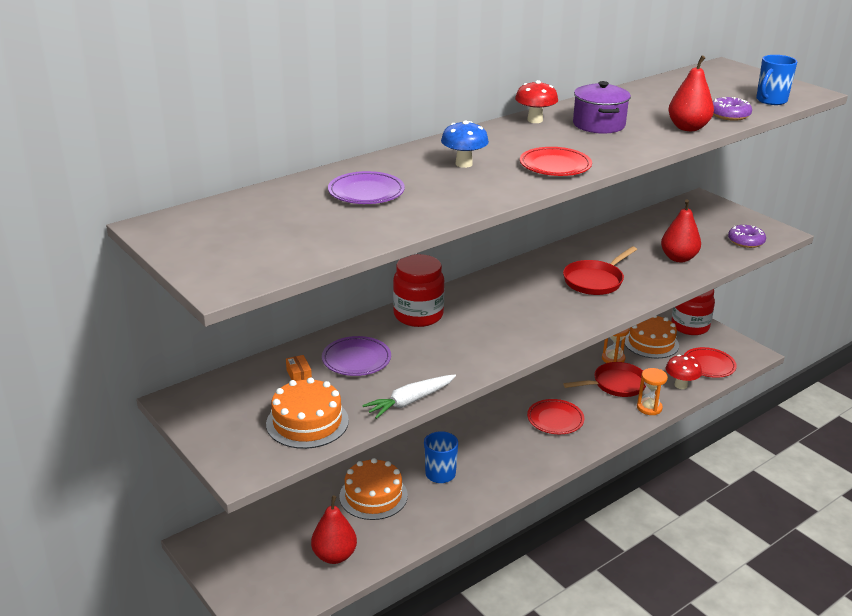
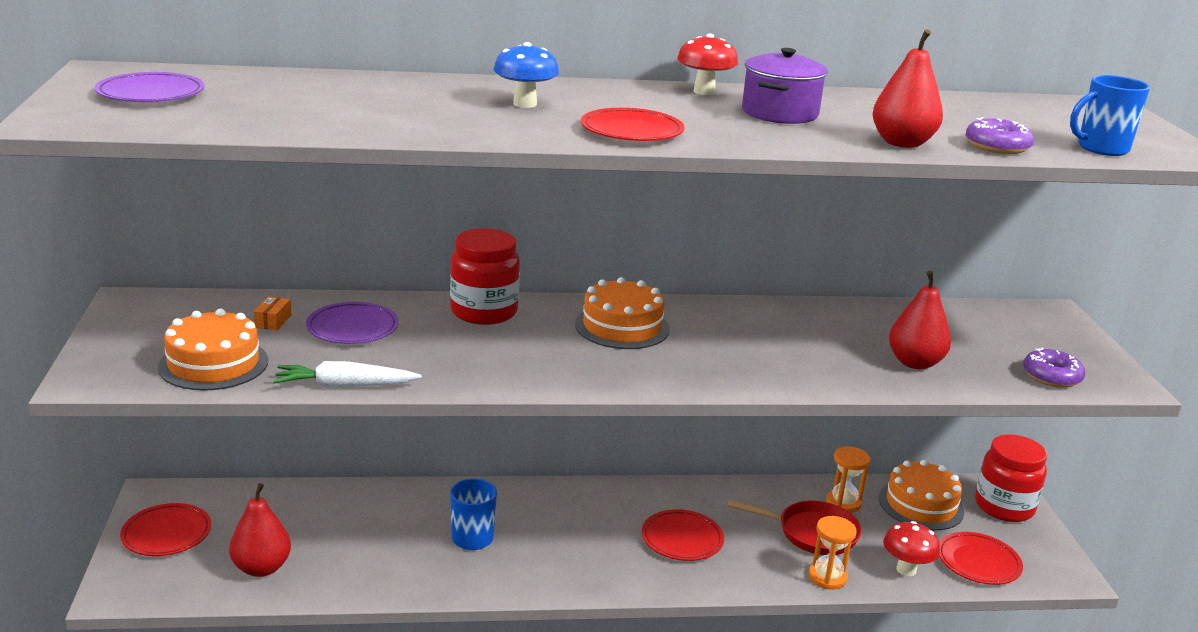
camera: 30 degrees right, 5 degrees down
purple plate [328,171,405,204] -> purple plate moved to [95,72,204,103]
orange cake [339,458,408,520] -> orange cake moved to [575,277,670,349]
red pan [563,246,637,295] -> none
none -> red plate [120,503,211,556]

